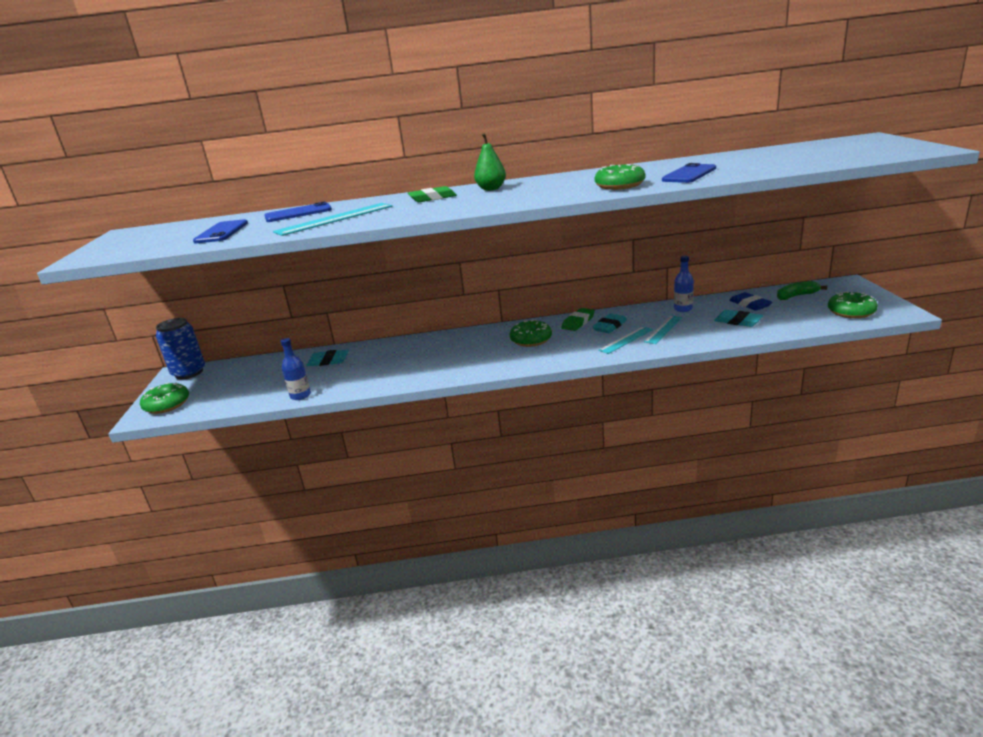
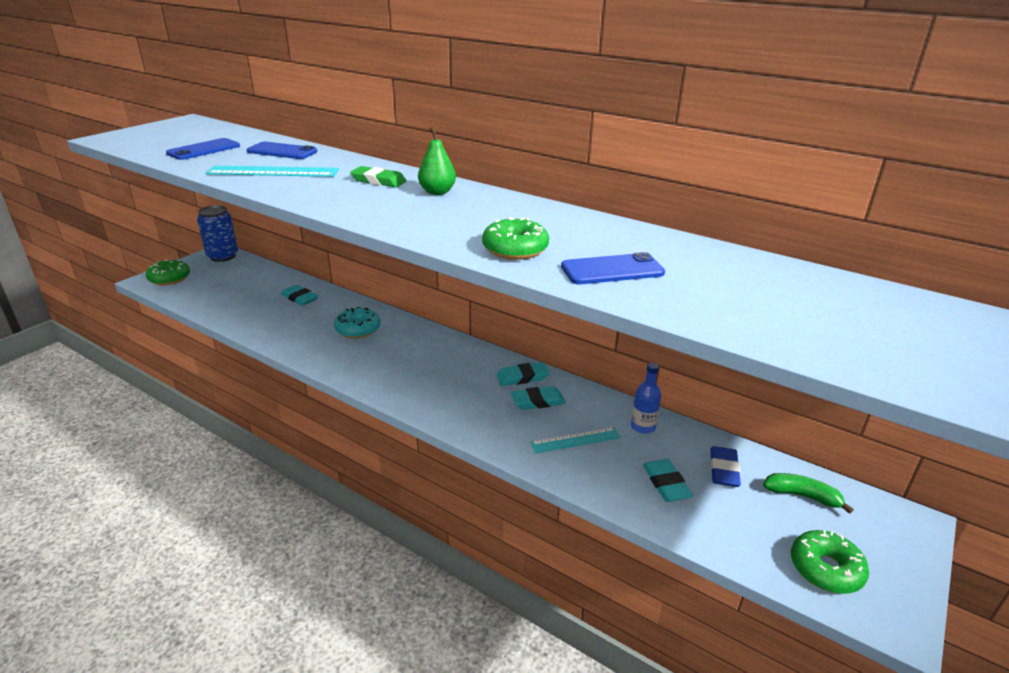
camera: 35 degrees right, 5 degrees up
blue bottle [281,338,311,400] -> none
green donut [510,319,552,347] -> none
green eraser [562,308,595,331] -> turquoise eraser [496,362,549,386]
turquoise ruler [598,326,653,354] -> none
none -> turquoise donut [334,307,380,338]

